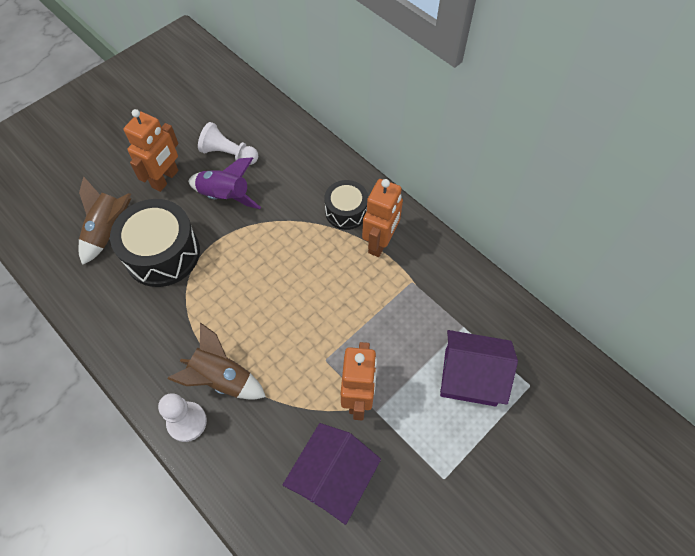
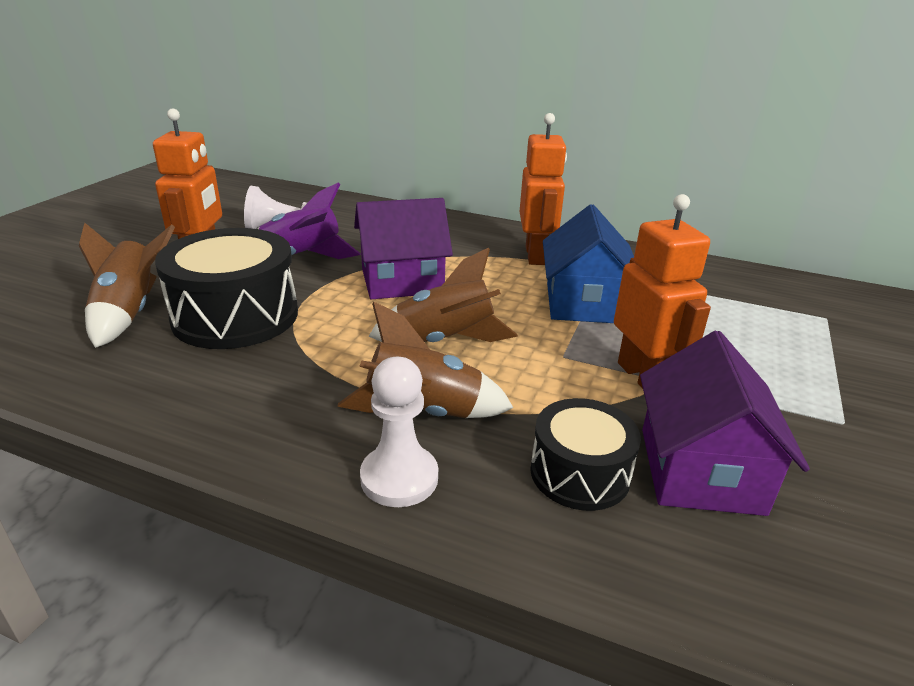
camera: 25 degrees left, 30 degrees down
black drum [324,180,368,230] -> black drum moved to [530,398,641,511]
purple house [440,330,518,406] -> purple house moved to [354,198,453,299]
none -> brown rocket [368,248,518,342]
none -> blue house [543,204,634,323]

